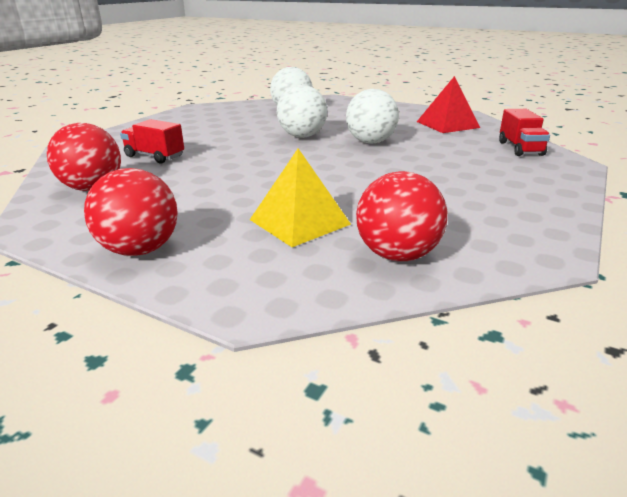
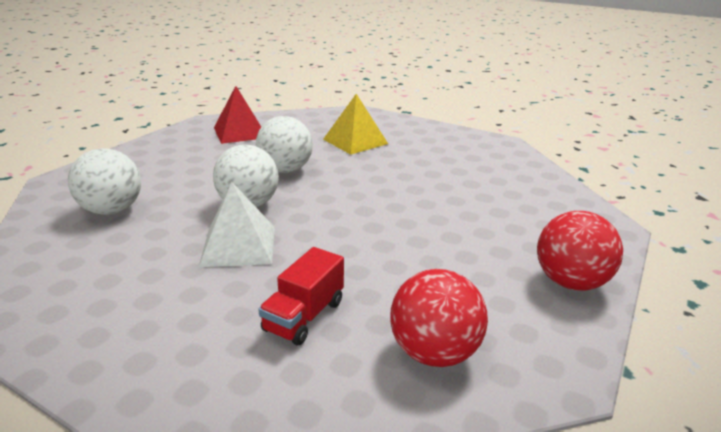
camera: 90 degrees left, 0 degrees up
yellow pyramid [250,148,351,247] -> yellow pyramid moved to [323,94,388,155]
red ball [356,171,447,261] -> none
red truck [499,109,550,156] -> none
none -> white pyramid [199,182,275,267]

